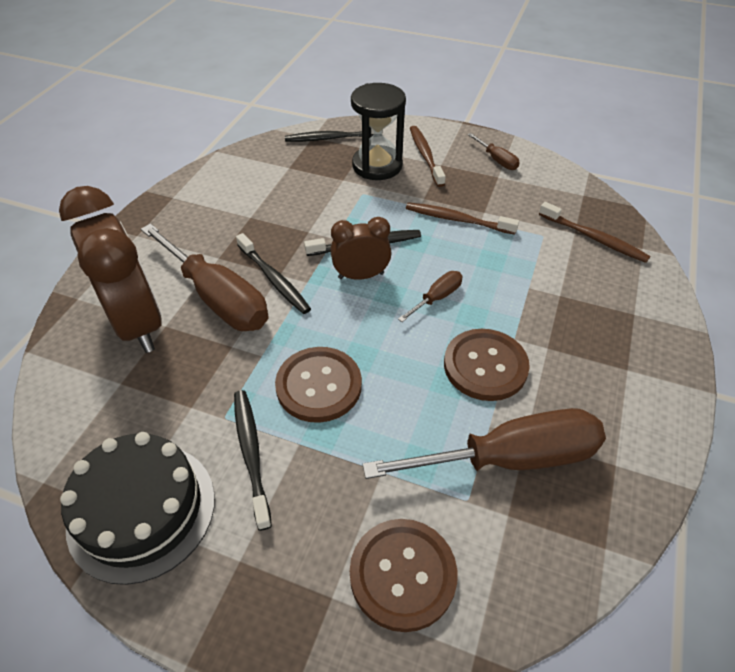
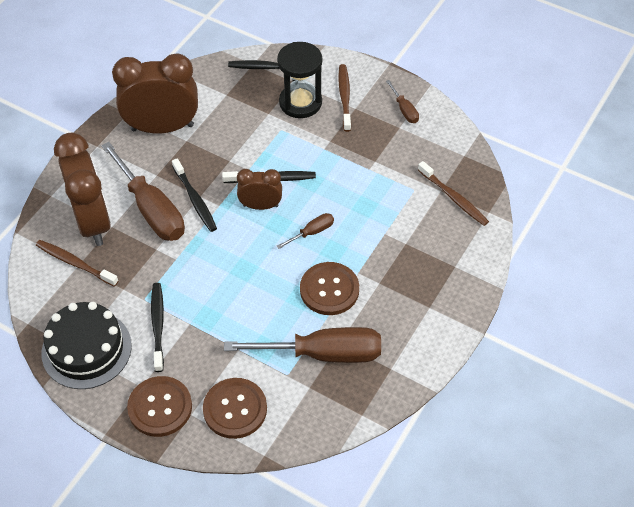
camera: 10 degrees right, 5 degrees up
brown button [275,347,362,423] -> brown button moved to [127,376,192,437]
brown toothbrush [406,202,519,235] -> brown toothbrush moved to [36,240,118,287]
none -> brown clock [112,53,198,133]

